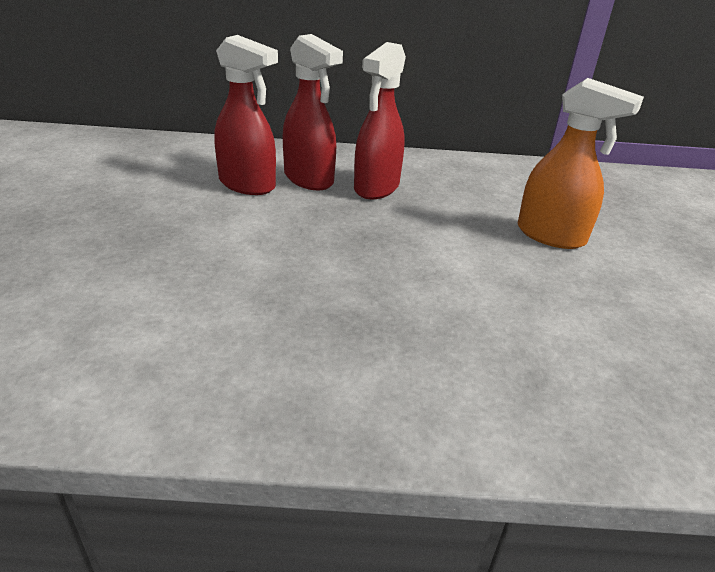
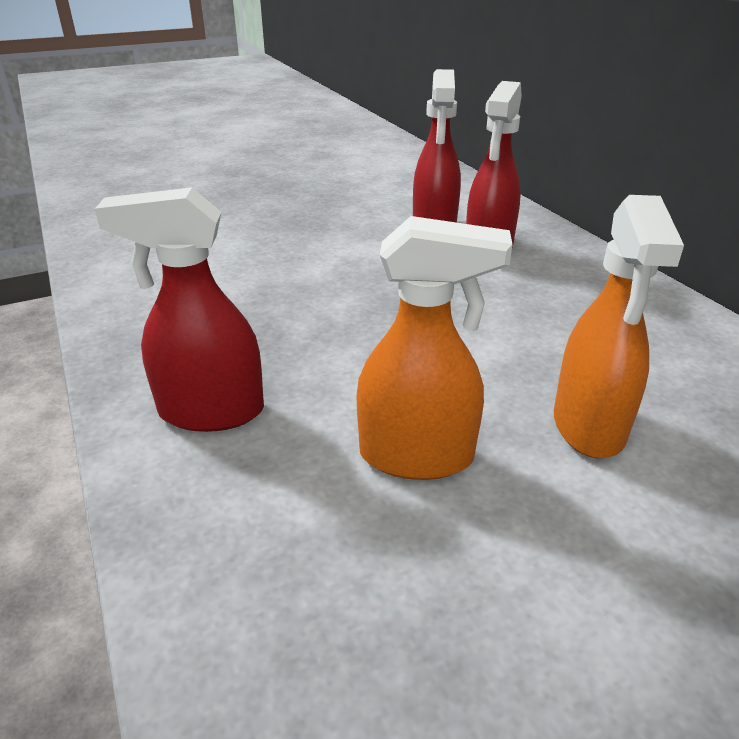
camera: 65 degrees right, 0 degrees up
red spray bottle [354,42,406,199] -> red spray bottle moved to [95,187,264,432]
none -> orange spray bottle [356,216,512,480]

